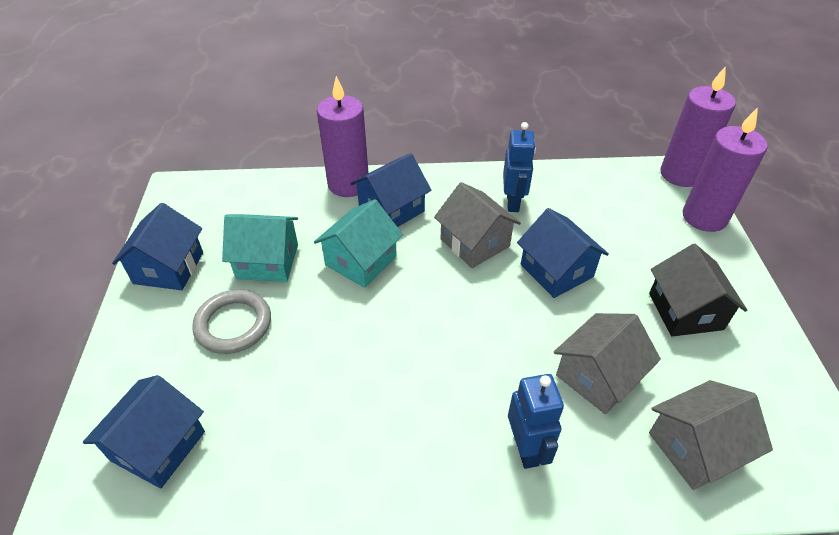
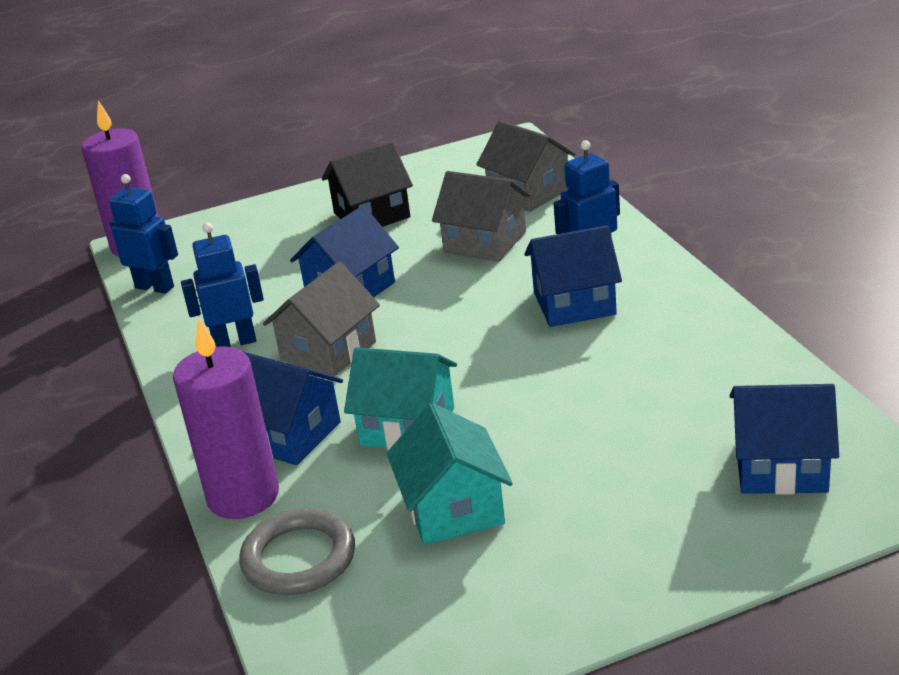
camera: 105 degrees left, 15 degrees down
blue house [112,203,203,290] -> blue house moved to [524,225,622,327]
grey ring [192,289,271,354] -> grey ring moved to [239,508,355,595]
purple candle [683,107,768,232] -> none
none -> blue robot [109,174,178,294]

